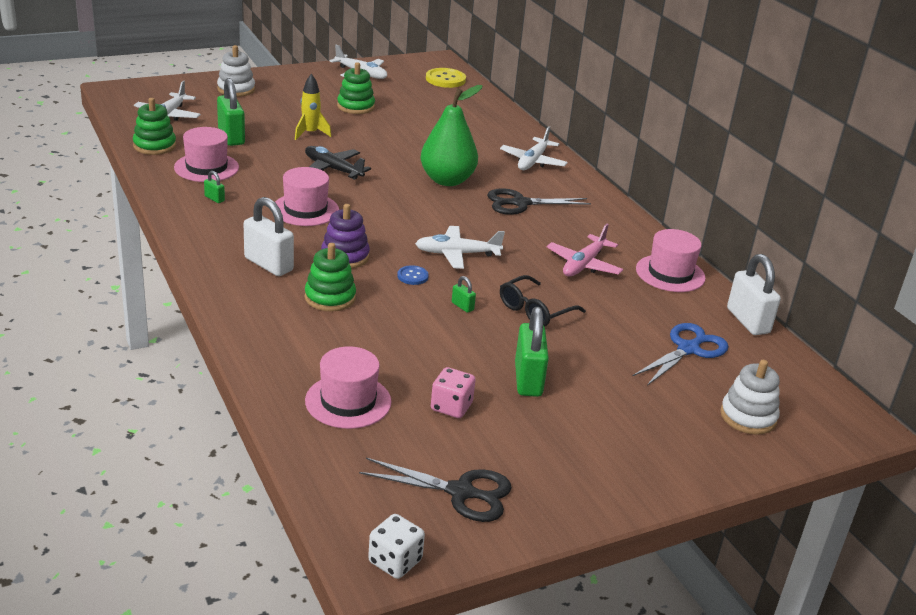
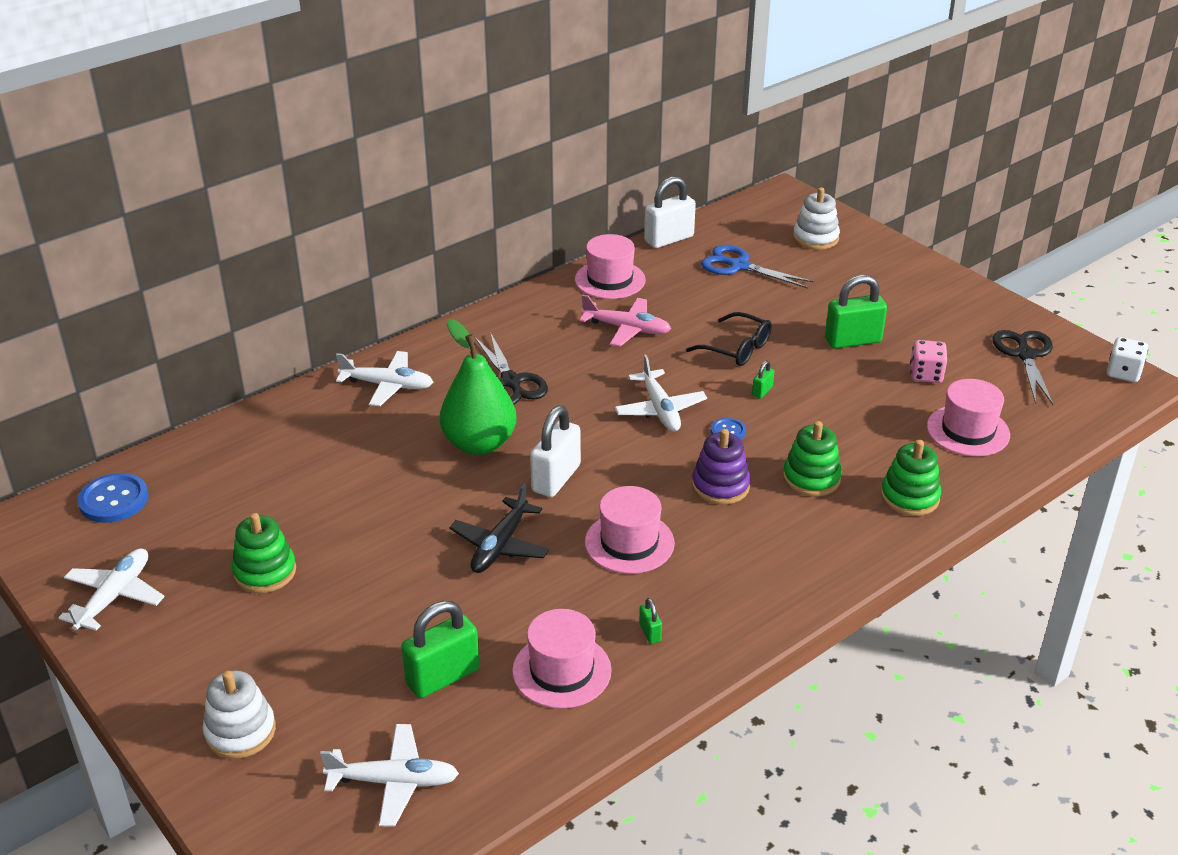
camera: 100 degrees left, 5 degrees up
green stacking toy [133,98,176,155] -> green stacking toy moved to [881,440,941,516]
green padlock [204,171,225,203] -> green padlock turned 45 degrees counterclockwise [639,598,662,644]
white padlock [244,197,294,276] -> white padlock moved to [530,406,581,497]
yellow rocket [295,74,331,140] -> none
yellow button [426,68,466,88] -> blue button [78,473,149,523]

